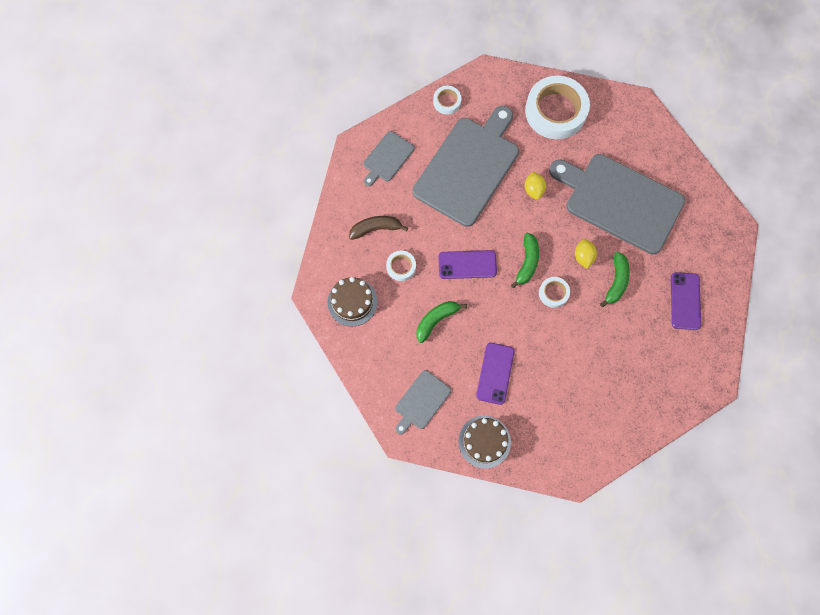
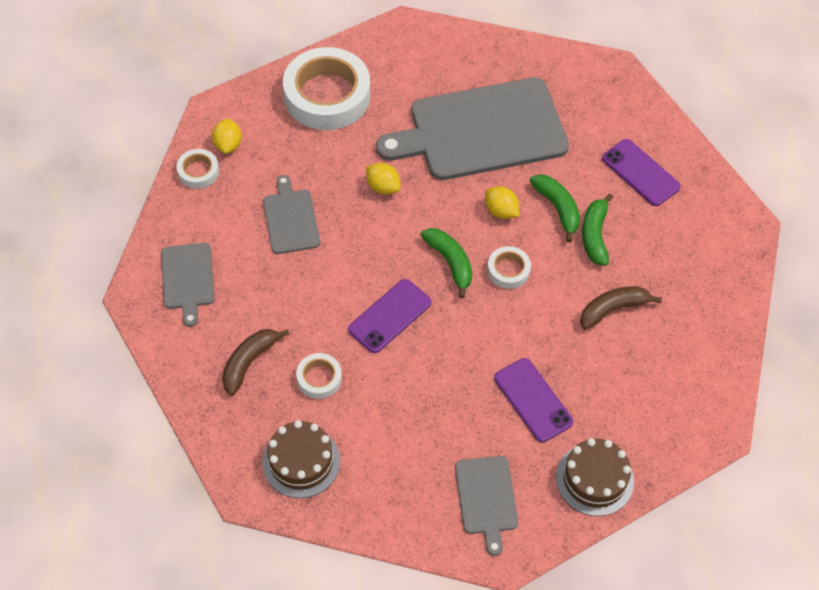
camera: 45 degrees left, 15 degrees down
grey cutting board [413,106,519,227] -> grey cutting board [263,175,320,254], size x0.47
green banana [416,301,467,343] -> green banana moved to [582,194,613,266]
none -> yellow lemon [212,119,242,154]
none -> brown banana [580,286,662,330]

